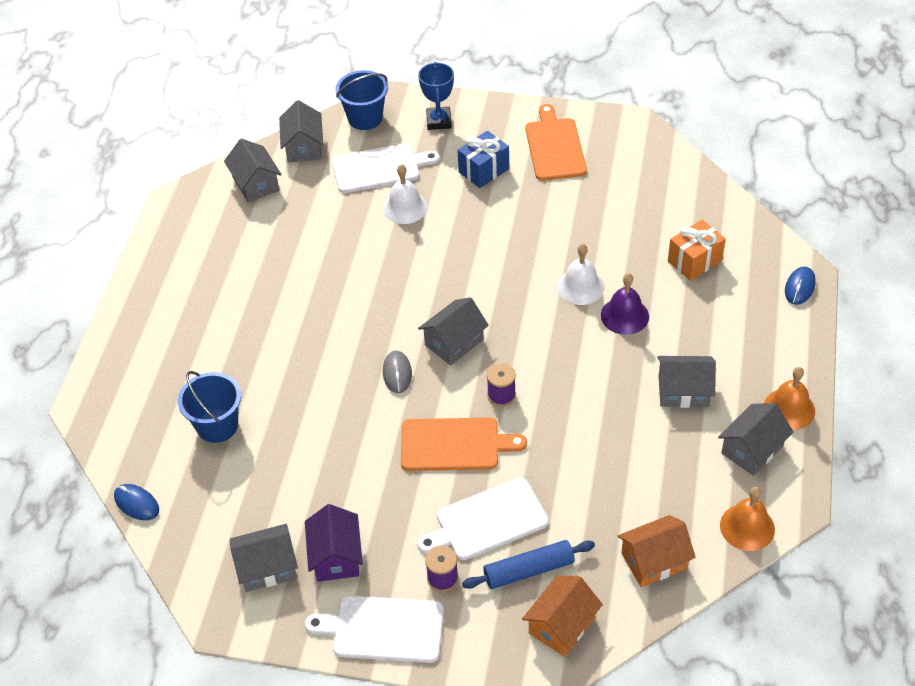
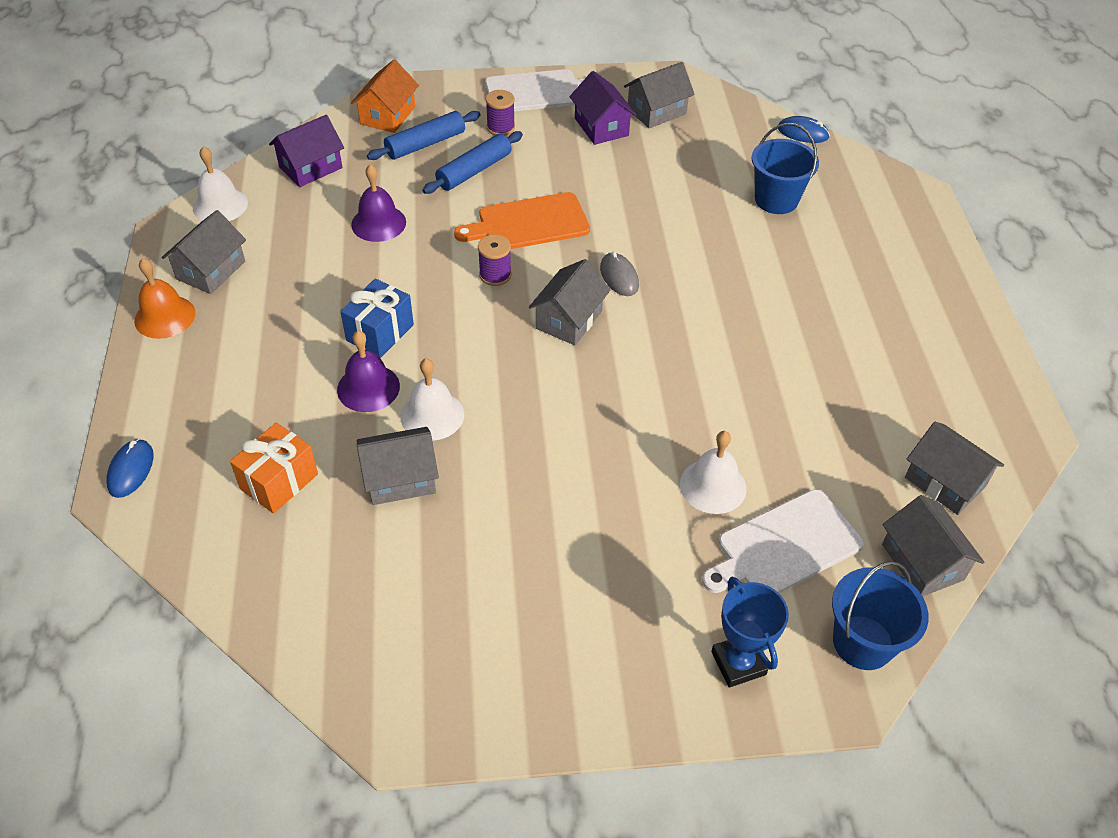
camera: 160 degrees right, 0 degrees up
white cutting board [417,478,549,560] -> blue rolling pin [422,131,523,194]
blue gift [458,131,509,188] -> blue gift moved to [340,279,414,358]
orange cutting board [526,104,587,181] -> none
orange house [618,515,696,587] -> purple house [269,115,344,187]
grey house [657,356,716,408] -> grey house moved to [357,427,439,505]
orange bell [720,487,775,551] -> white bell [193,146,248,221]
none -> purple bell [351,164,406,242]

